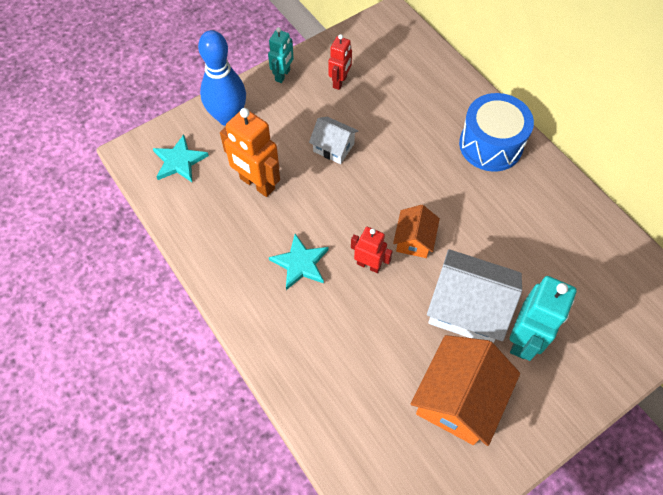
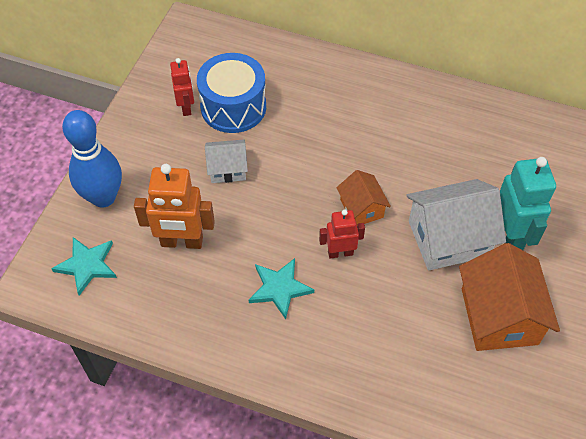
camera: 35 degrees left, 5 degrees down
turquoise robot [268,27,294,83] -> none
blue drum [459,93,534,172] -> blue drum moved to [197,53,266,133]

